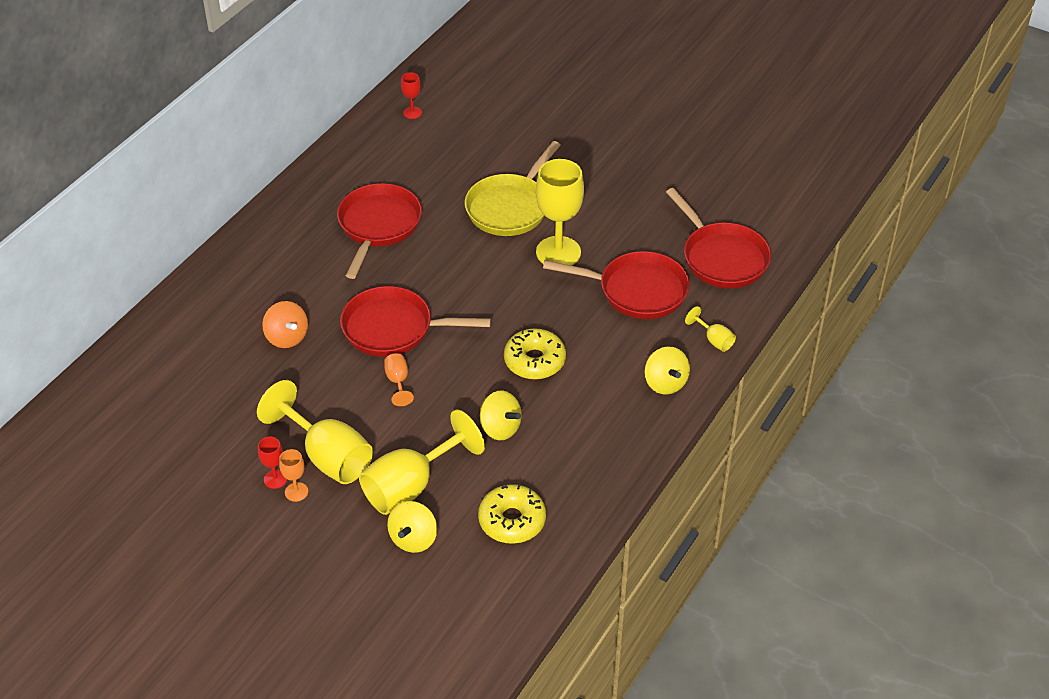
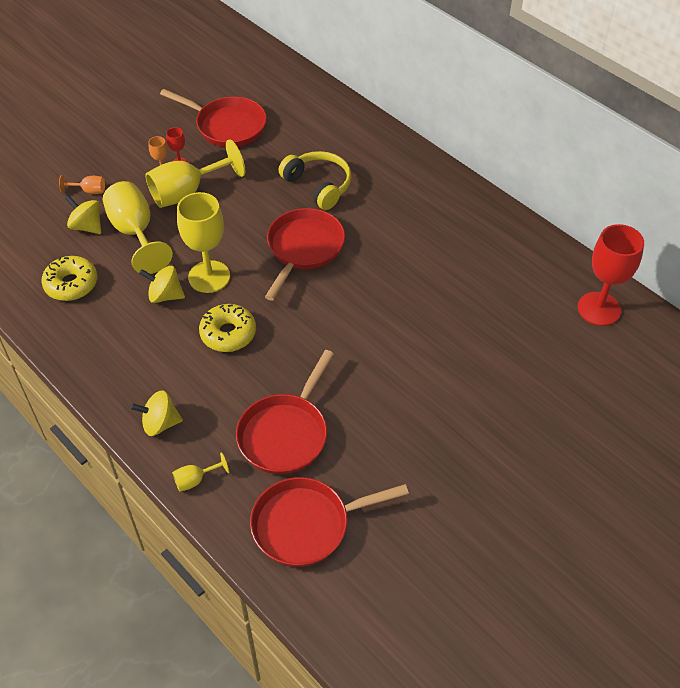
camera: 105 degrees right, 5 degrees up
orange spinning top [262,301,308,348] -> yellow headphones [278,151,352,210]
red pan [337,183,422,279] -> red pan moved to [160,89,267,147]
orange goblet [384,353,414,406] -> orange goblet moved to [59,175,105,194]
red goblet [401,72,422,119] -> red goblet [578,224,644,326], size x2.19
yellow pan [465,141,561,236] -> none
yellow spinning top [480,390,522,440] -> yellow spinning top turned 45 degrees clockwise [139,266,185,303]
yellow goblet [536,159,584,266] -> yellow goblet moved to [177,192,230,293]

